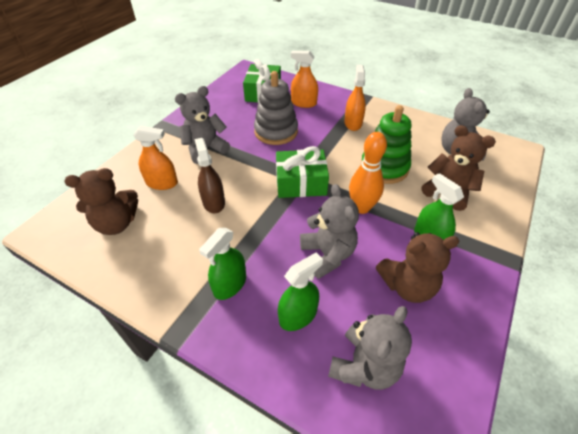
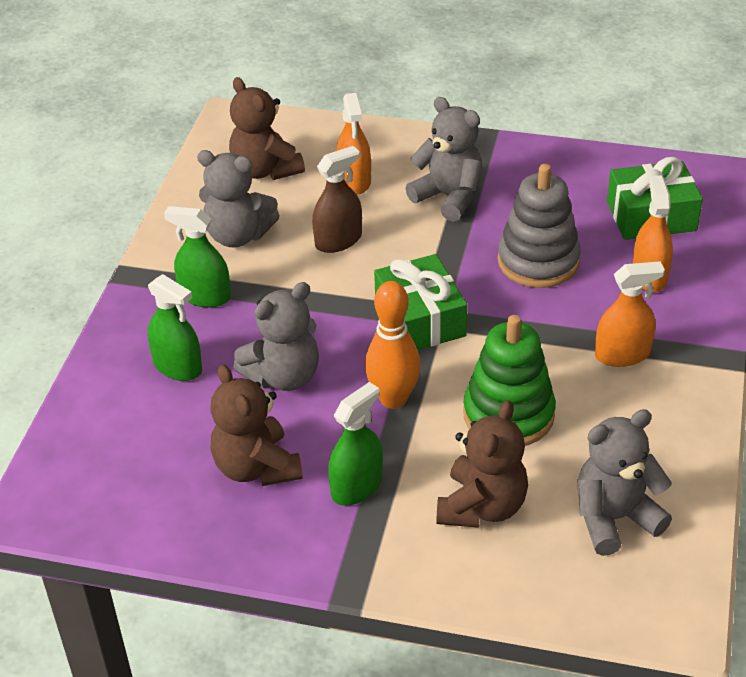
camera: 75 degrees right, 5 degrees down
grey teddy bear [328,306,412,390] -> grey teddy bear moved to [197,150,280,247]

